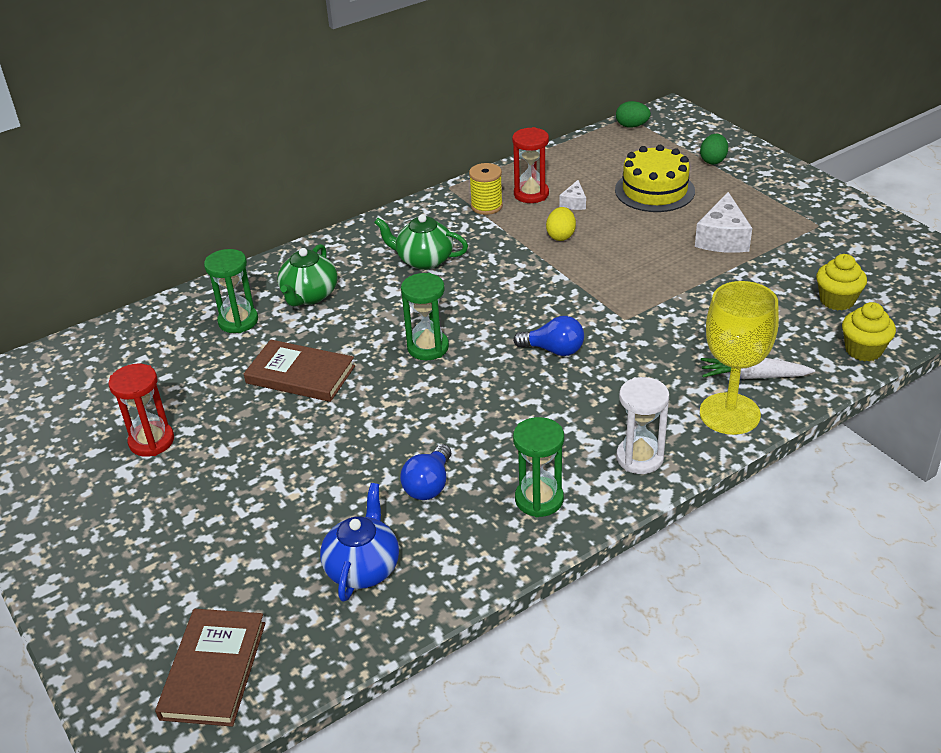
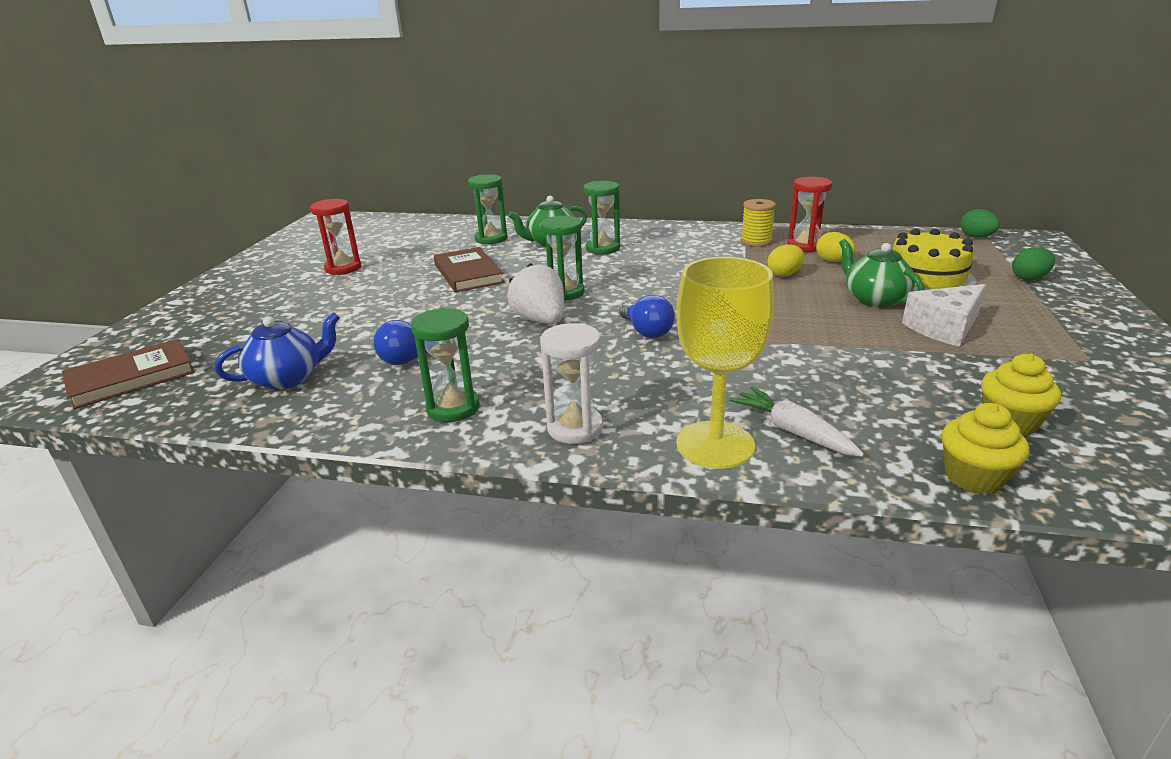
camera: 45 degrees right, 10 degrees down
green teapot [374,214,468,270] -> green teapot moved to [839,239,924,308]
white cheese [559,180,586,210] -> yellow egg [816,232,855,262]
none -> white strawberry [507,263,564,324]
none -> green hourglass [583,181,620,254]

